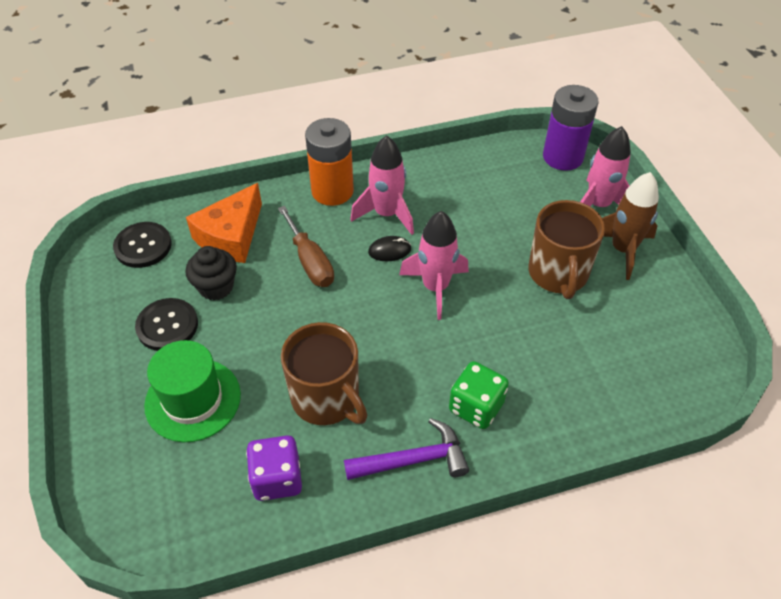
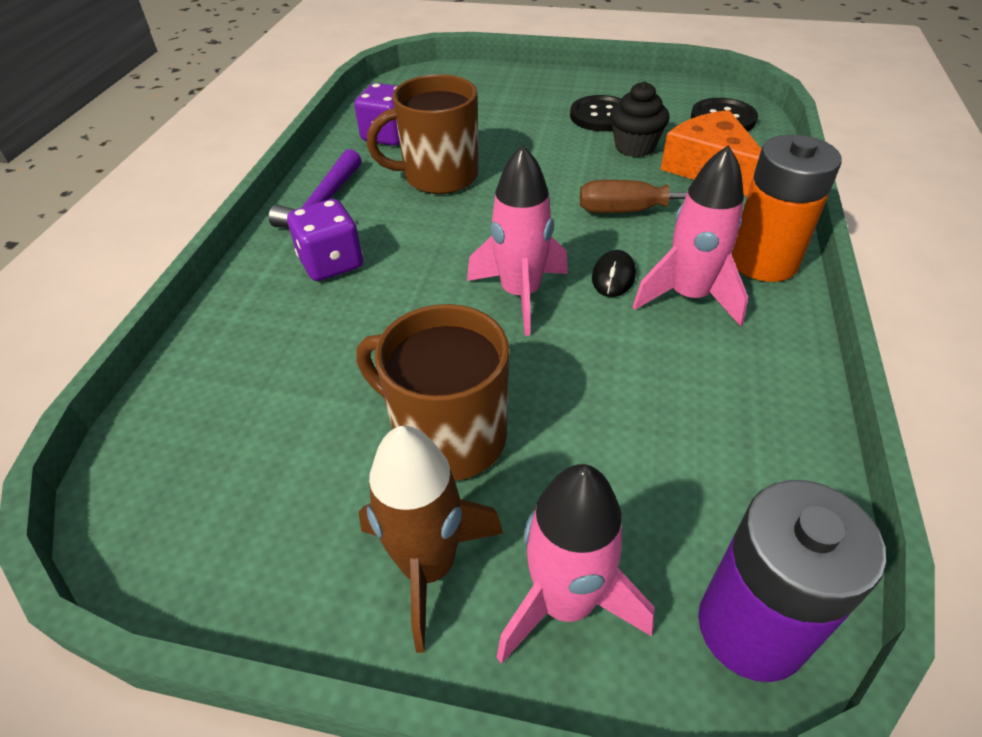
camera: 120 degrees right, 5 degrees down
green hat [144,340,241,442] -> none
green dice [449,361,509,429] -> purple dice [287,199,363,281]

